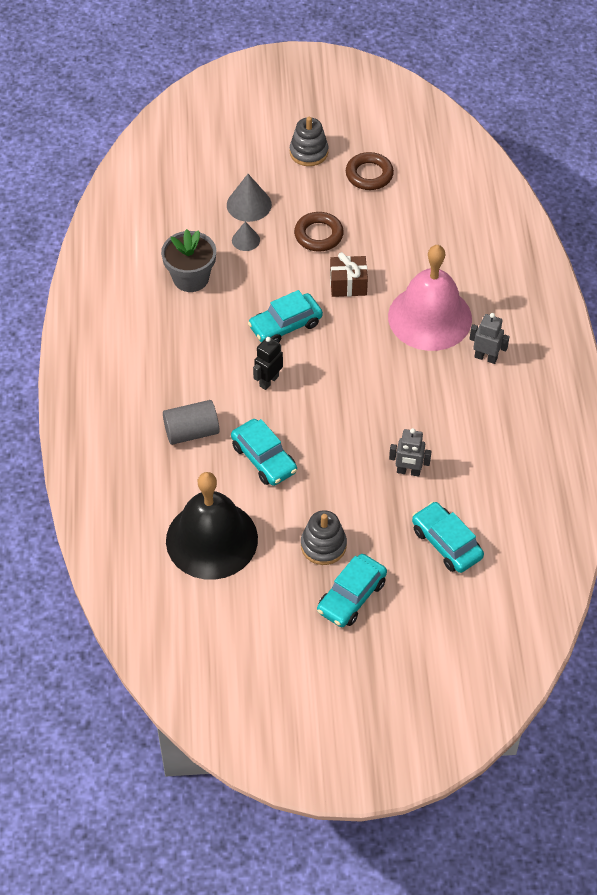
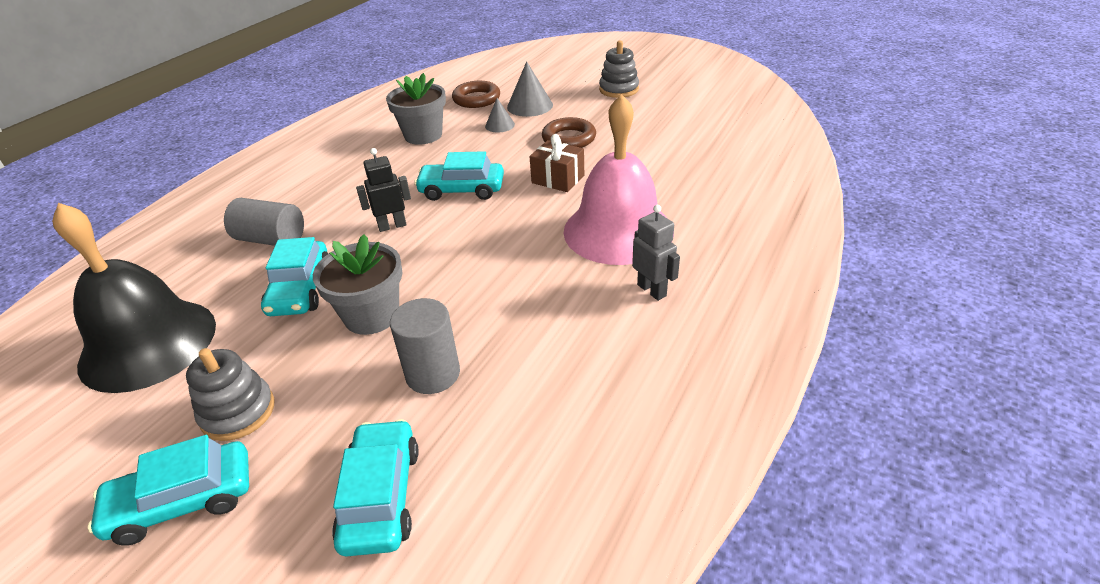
camera: 35 degrees right, 15 degrees down
brown ring [346,152,394,190] -> brown ring moved to [452,81,500,108]
grey robot [389,428,431,477] -> grey cylinder [390,298,460,394]
none -> grey flower pot [313,234,402,335]

